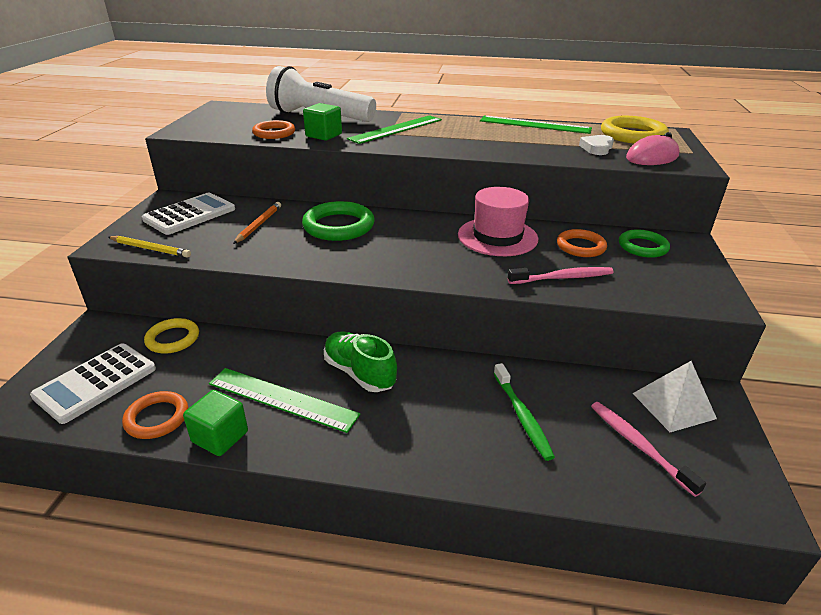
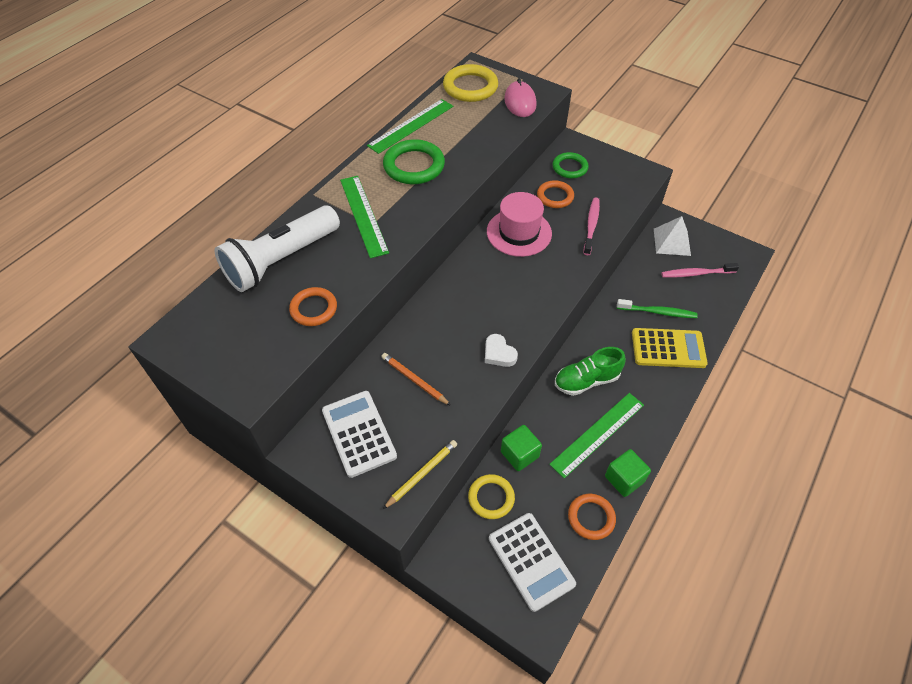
camera: 65 degrees left, 20 degrees up
green ring [302,201,374,241] -> green ring moved to [383,139,445,184]
green cube [303,103,342,141] -> green cube moved to [501,425,542,471]
white heart [579,135,614,155] -> white heart moved to [485,334,518,367]
none -> yellow calculator [632,328,708,368]

